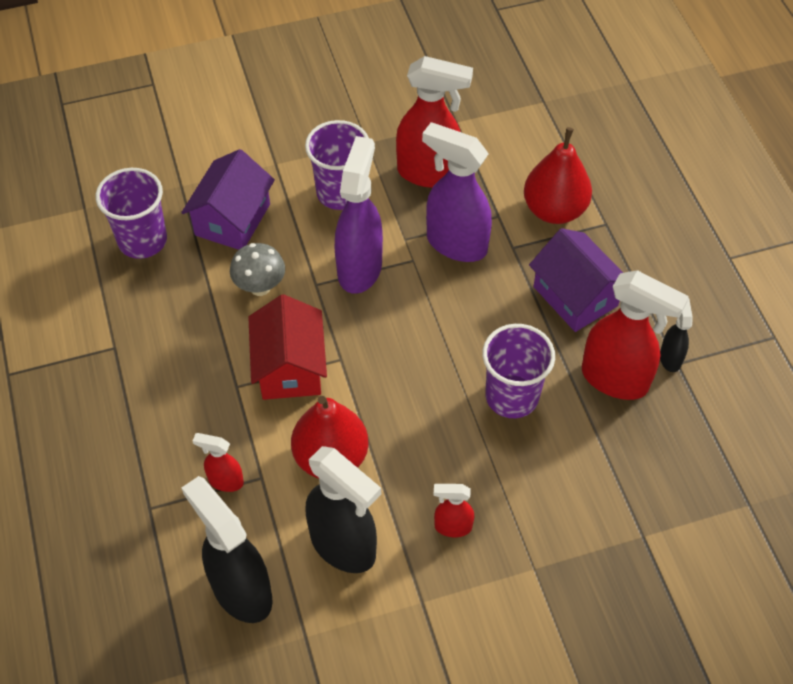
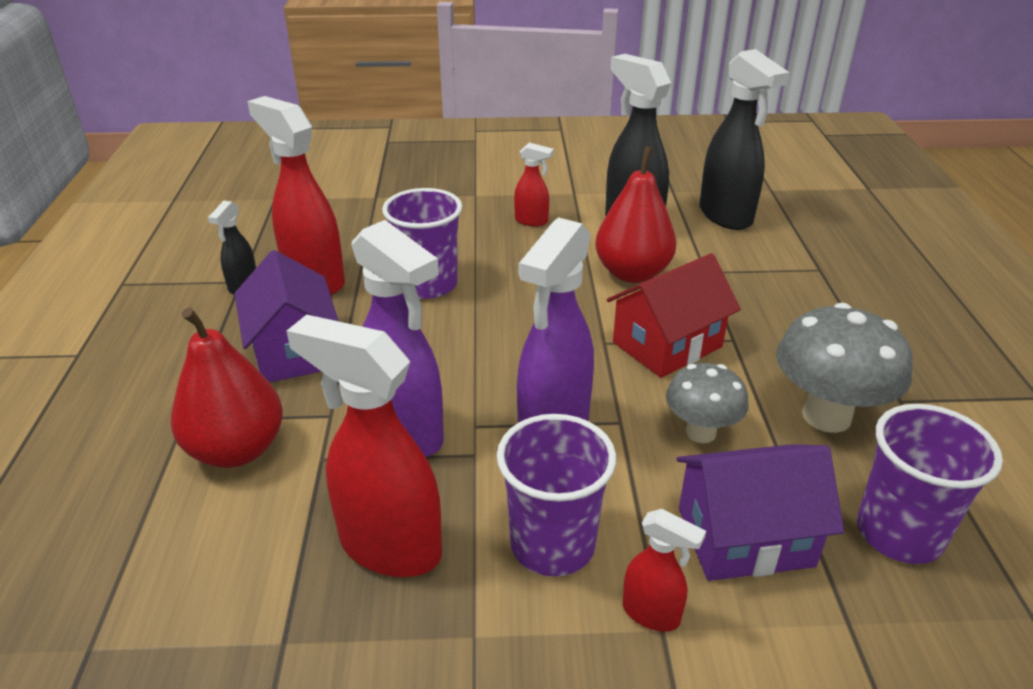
camera: 165 degrees left, 20 degrees down
purple house [181,149,275,250] -> purple house turned 45 degrees clockwise [676,444,844,581]
red spray bottle [193,433,244,492] -> red spray bottle moved to [623,509,706,632]
red house [248,294,327,400] -> red house turned 45 degrees clockwise [606,253,741,378]
none -> grey mushroom [776,303,913,433]

